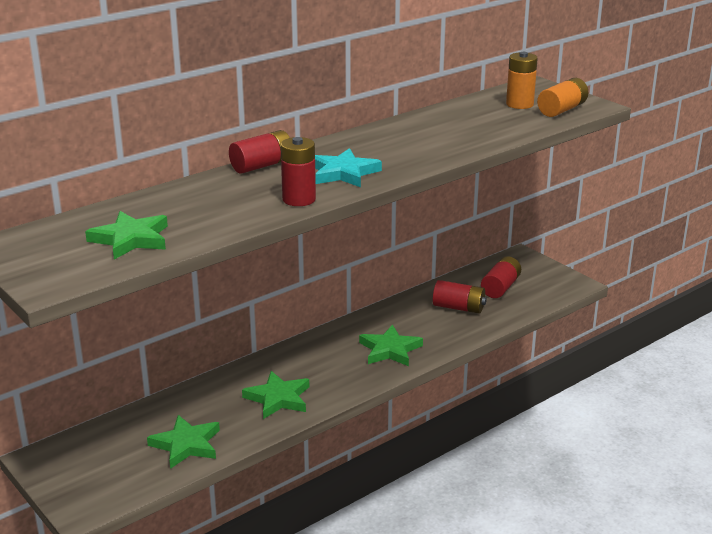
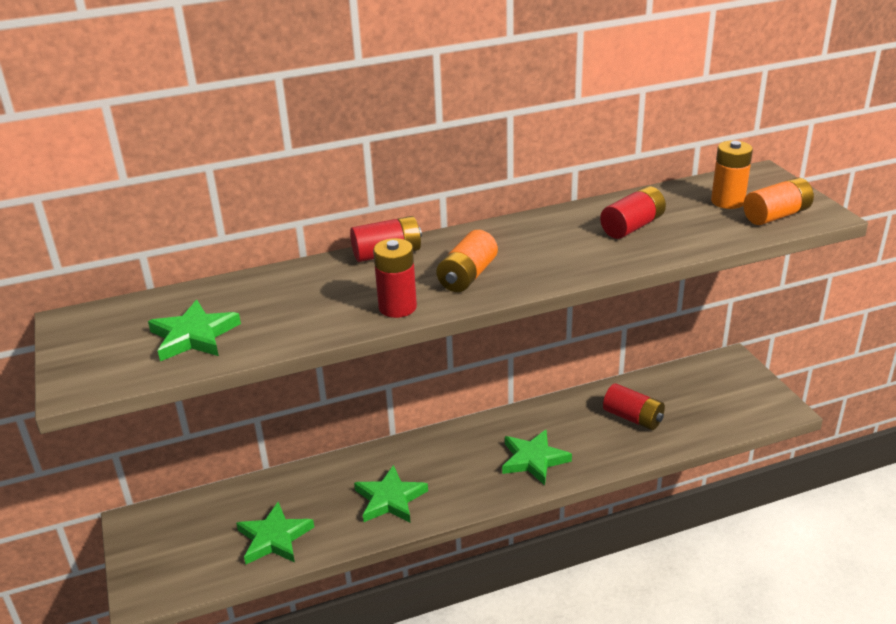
camera: 20 degrees right, 5 degrees up
turquoise star [315,148,382,187] -> orange battery [436,230,498,292]
red battery [481,256,521,298] -> red battery moved to [600,186,666,239]

